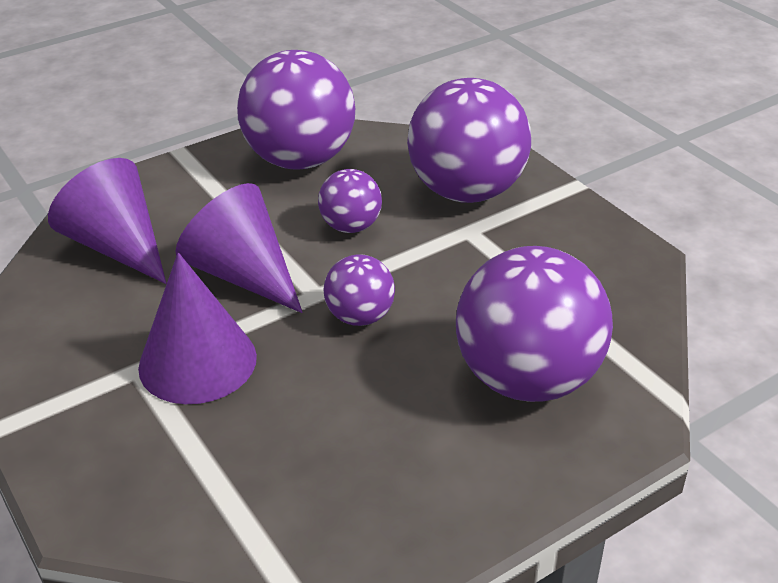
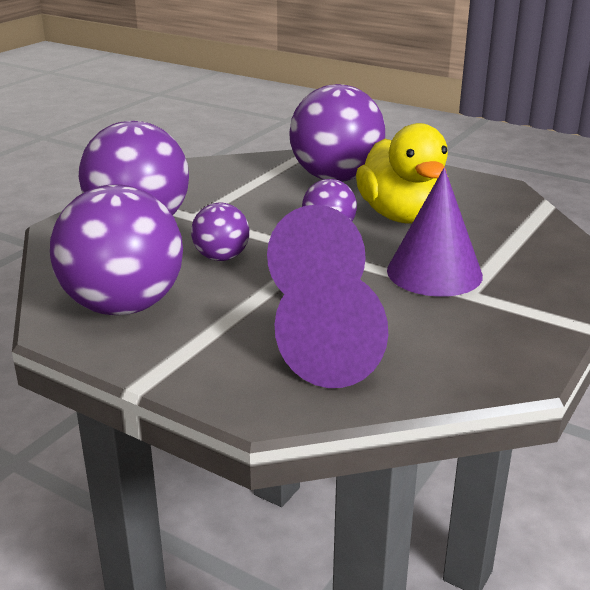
camera: 115 degrees left, 10 degrees down
none -> yellow duck [356,123,448,223]

